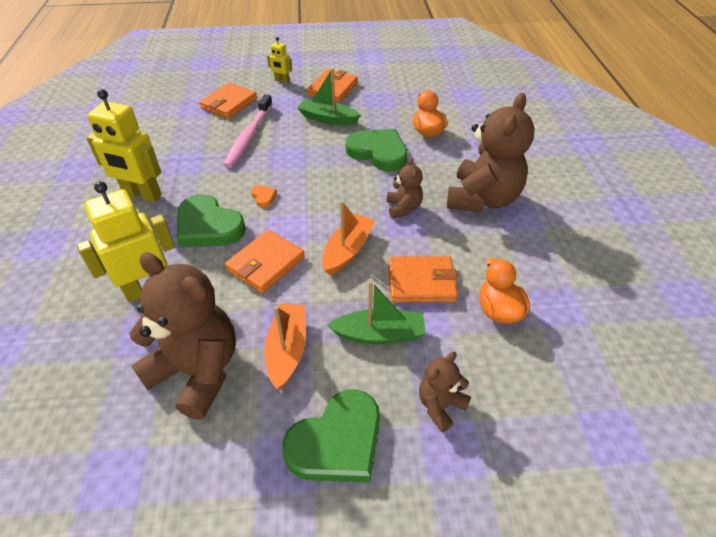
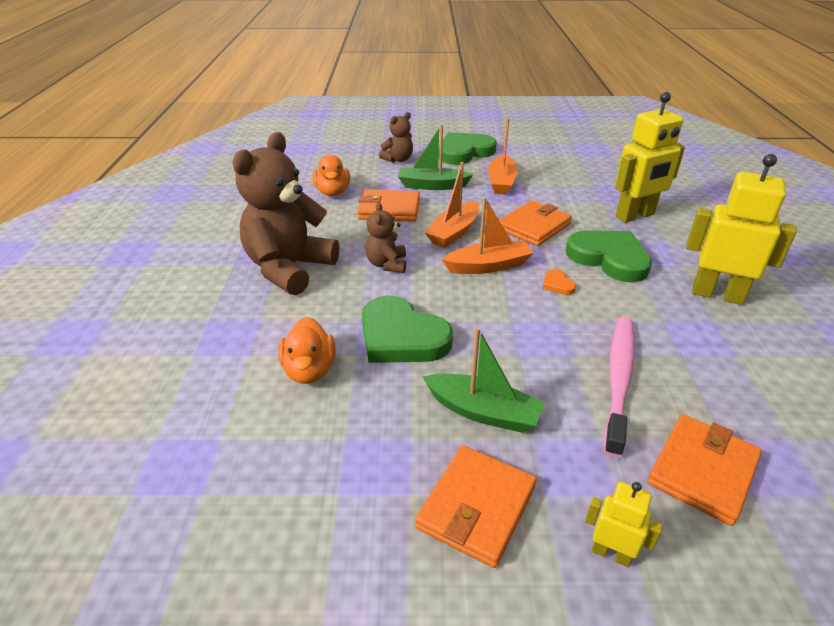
camera: 175 degrees left, 10 degrees down
brown teddy bear [129,252,236,420] -> none
none -> orange boat [442,197,533,274]

